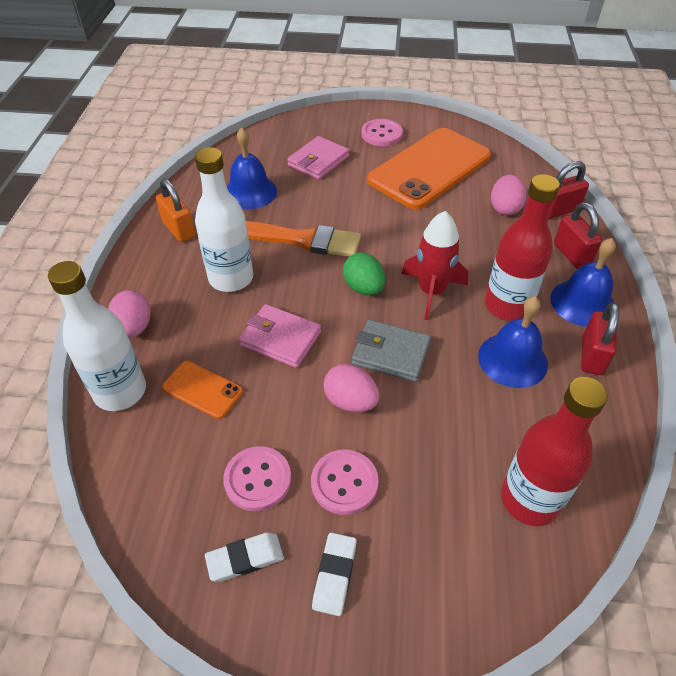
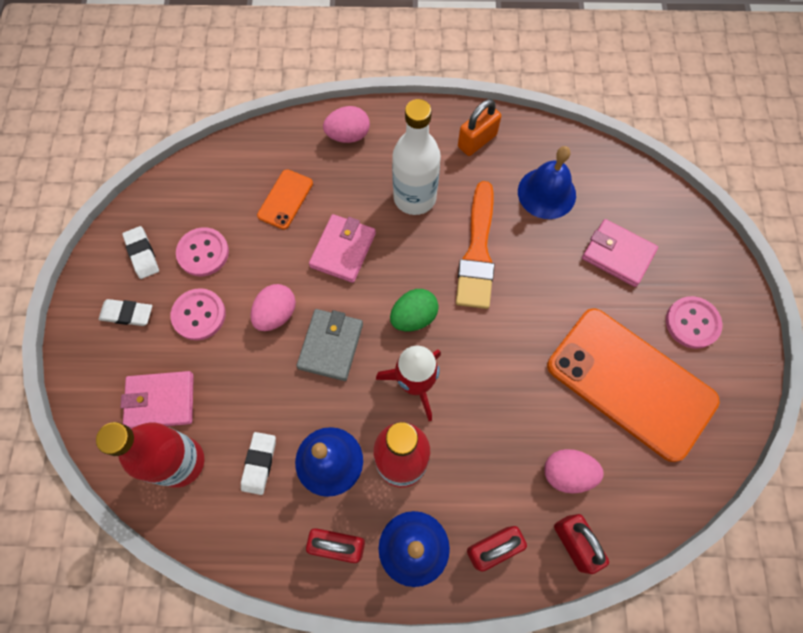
camera: 85 degrees right, 20 degrees up
white bottle [48,261,146,411] -> none
none -> pink wallet [121,371,194,429]
none -> white eraser [241,432,276,495]

